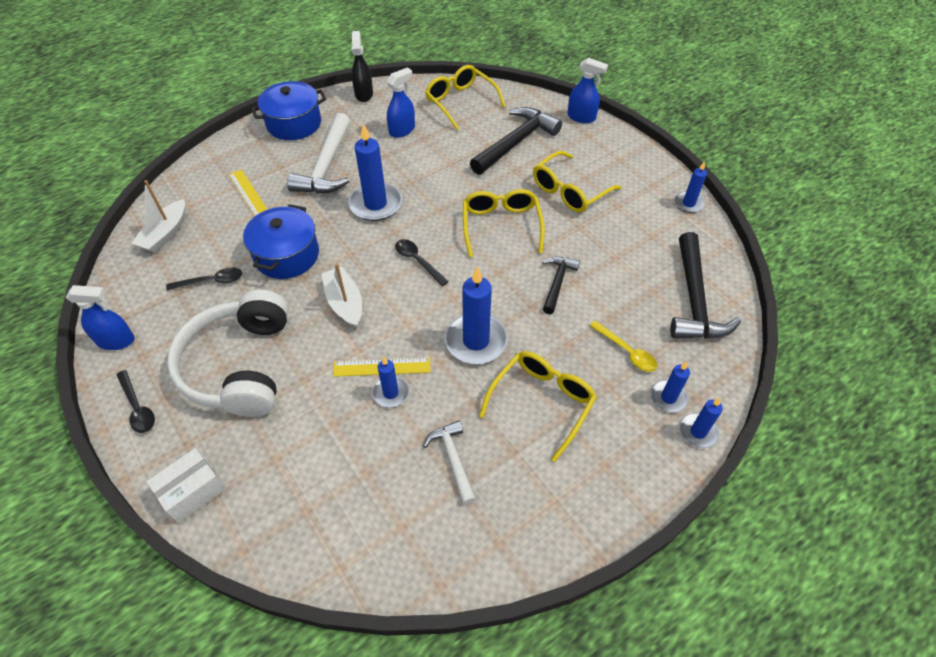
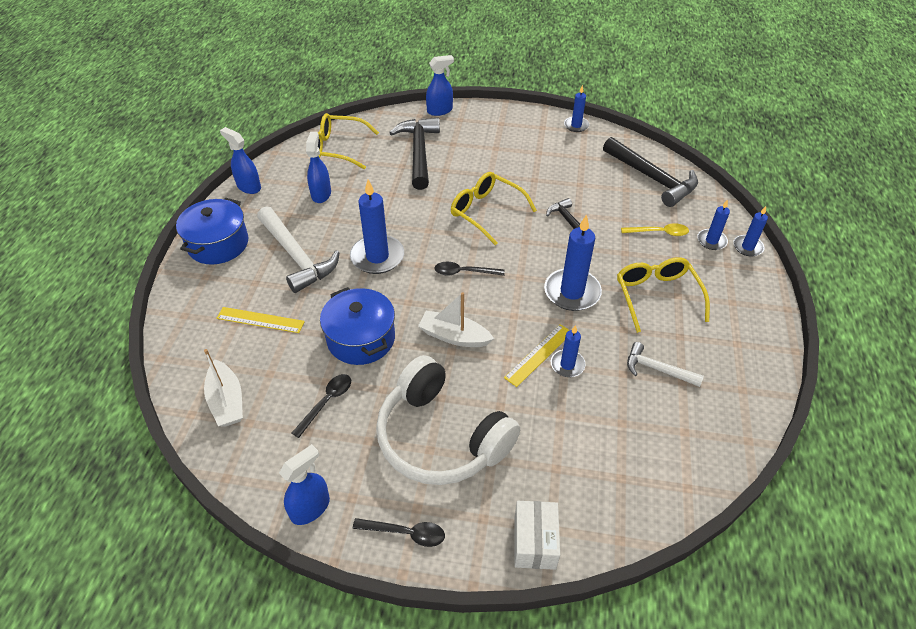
camera: 45 degrees left, 5 degrees down
black spray bottle [351,31,373,102] -> blue spray bottle [220,127,261,194]
yellow glasses [533,151,621,213] -> none

